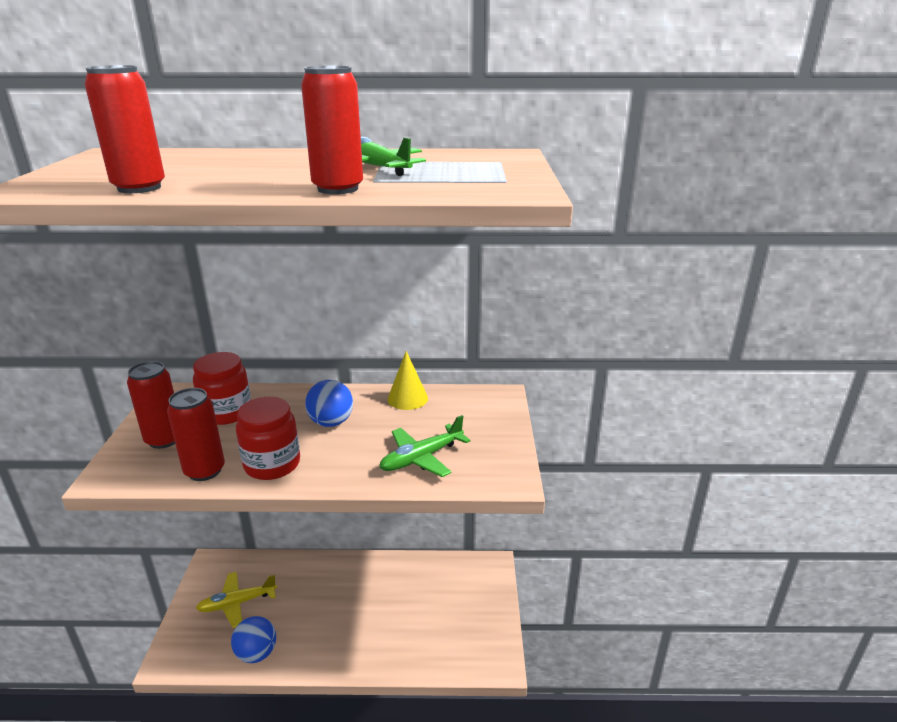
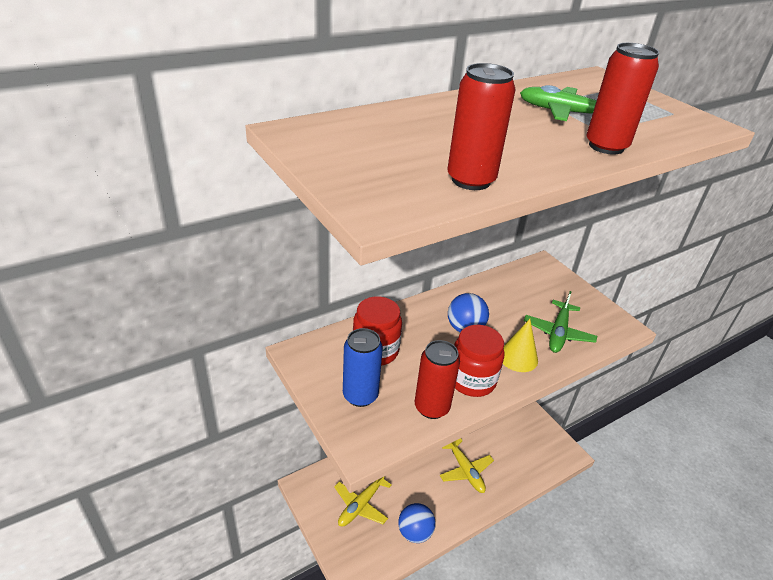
camera: 35 degrees left, 10 degrees up
red can [127,361,175,449] -> blue can [343,328,383,407]
yellow cone [388,351,428,410] -> yellow cone moved to [503,319,538,372]
none -> yellow plane [440,438,494,493]

